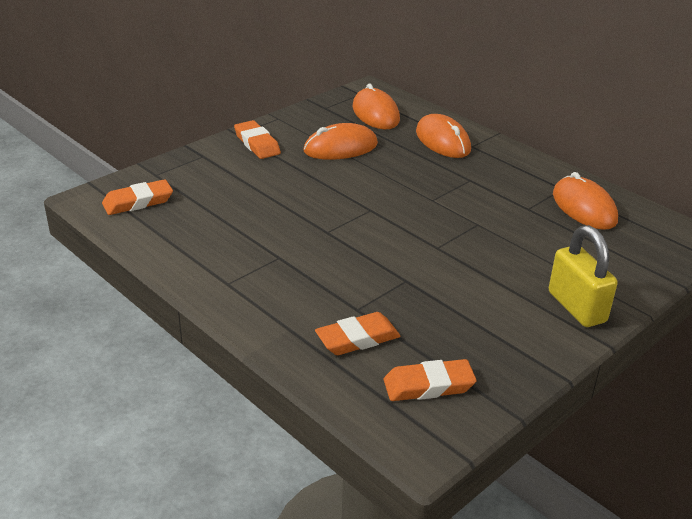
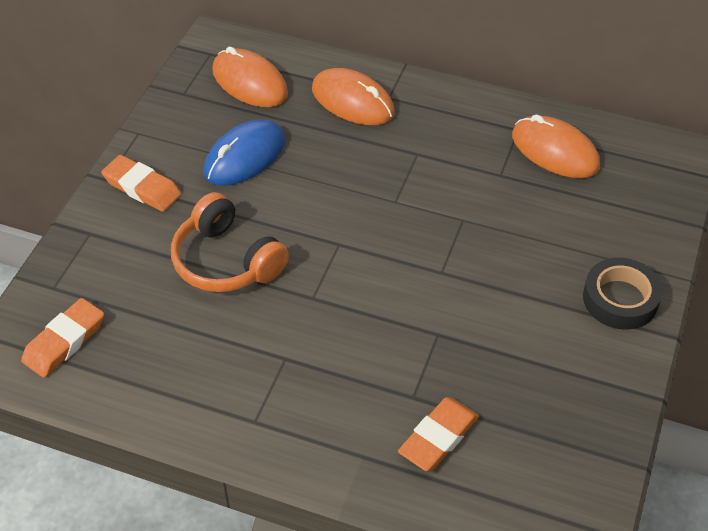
camera: 25 degrees left, 15 degrees up
orange mouse [303,123,378,160] -> blue mouse [204,119,285,186]
orange eraser [384,359,477,401] -> none
yellow padlock [549,225,617,327] -> black tape [583,258,662,330]
none -> orange headphones [171,192,289,292]

